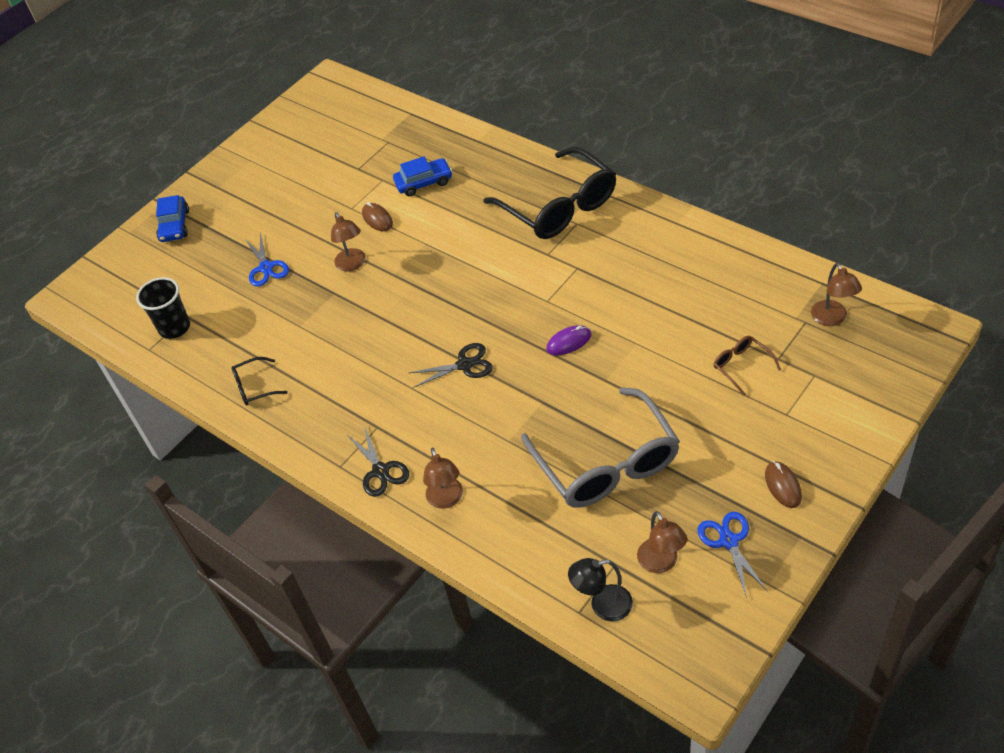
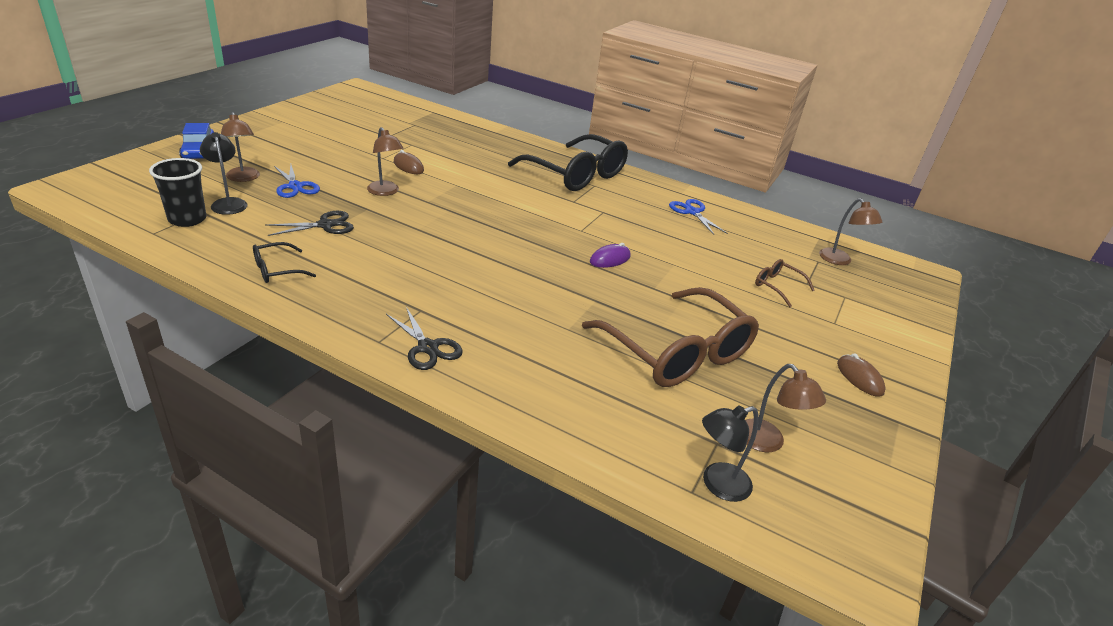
camera: 20 degrees left, 15 degrees down
blue car [393,156,452,196] -> none
black scissors [409,343,493,388] -> black scissors moved to [265,211,354,236]
brown lamp [423,448,463,509] -> brown lamp moved to [221,112,260,182]
grey glasses [521,387,680,508] -> brown glasses [582,287,759,387]
blue scissors [697,512,768,598] -> blue scissors moved to [669,199,728,235]
none -> black lamp [200,132,247,215]

